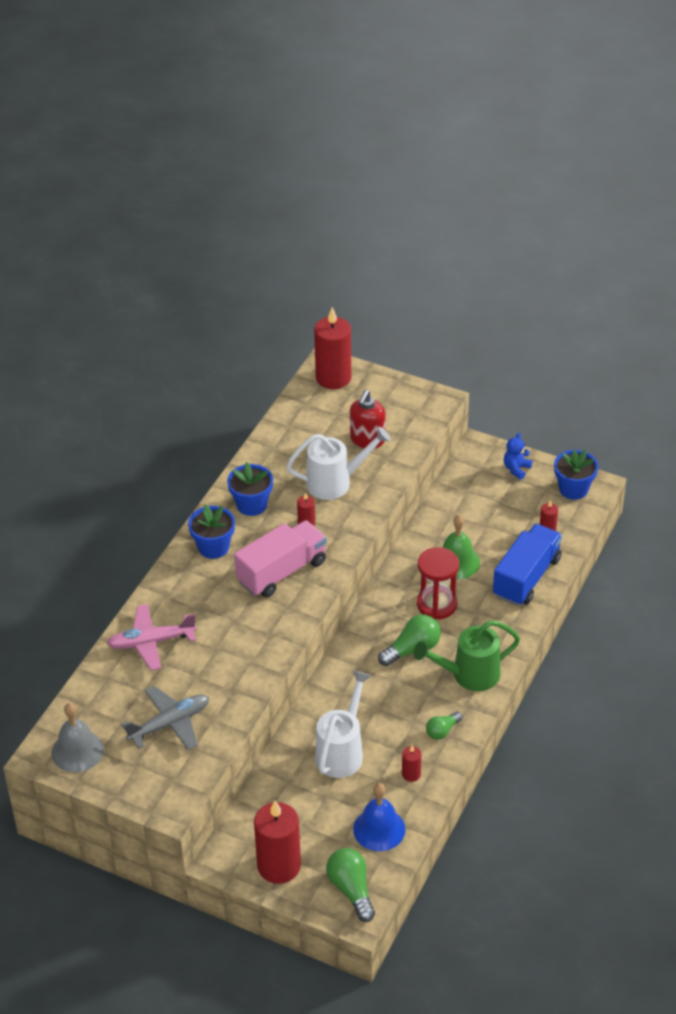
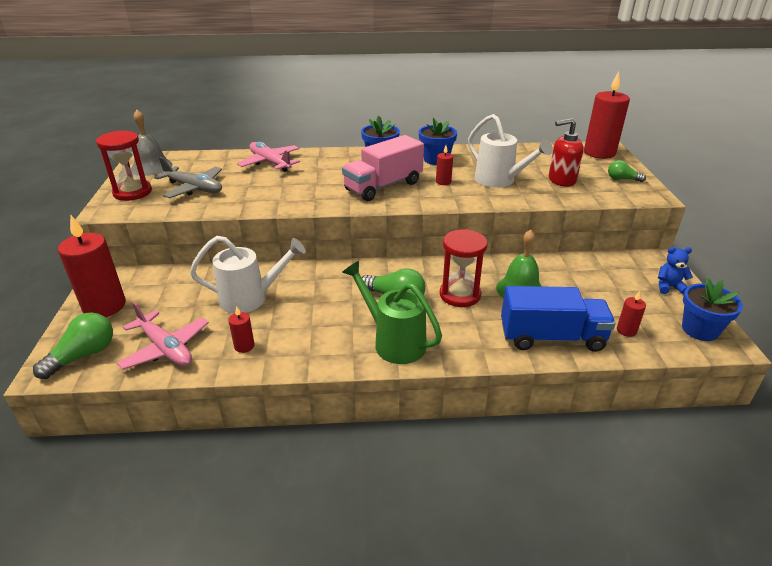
camera: 60 degrees right, 10 degrees down
pink truck [234,520,327,598] -> pink truck turned 120 degrees clockwise [342,135,424,201]
blue bell [353,783,406,851] -> pink plane [117,302,209,370]
green light bulb [426,712,462,740] -> green light bulb moved to [608,160,646,182]
none -> red hourglass [96,131,152,201]

